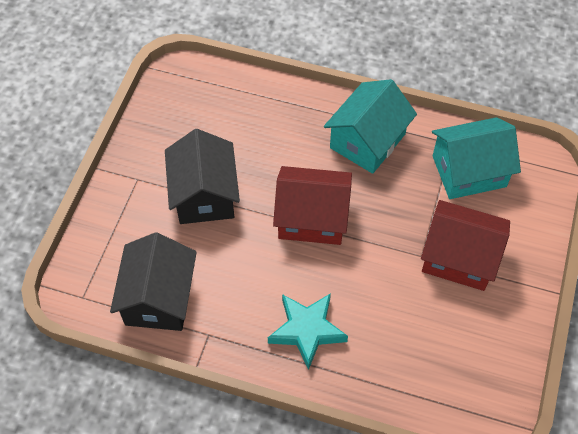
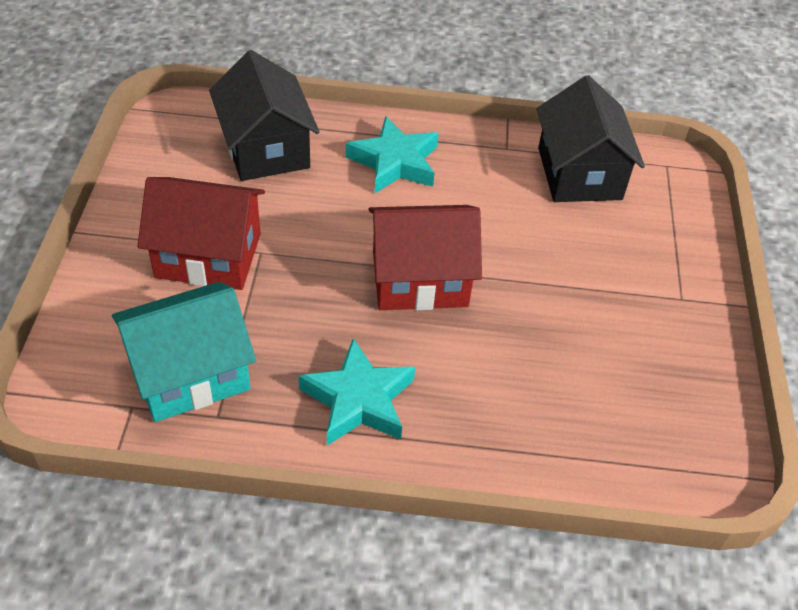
camera: 165 degrees right, 10 degrees down
black house [165,129,240,224] -> black house moved to [209,50,320,181]
turquoise house [324,79,417,174] -> turquoise star [299,338,415,446]

